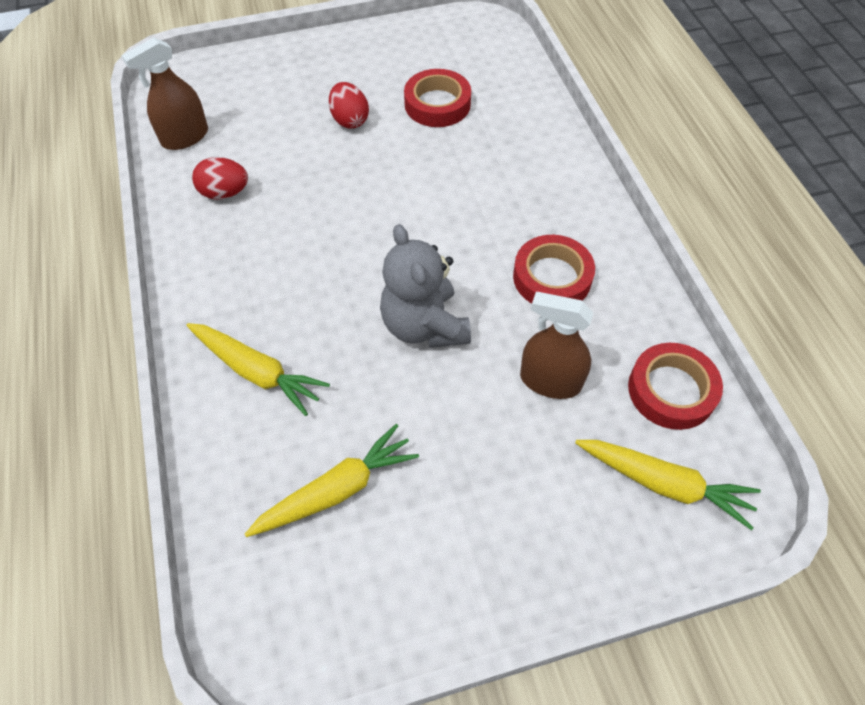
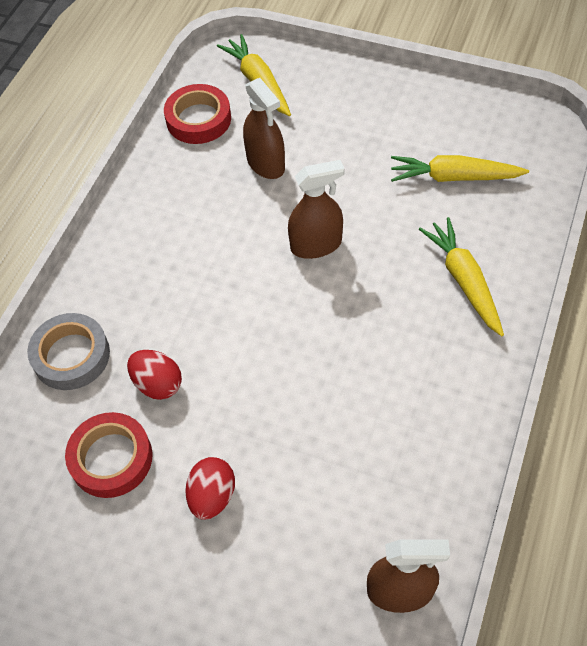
camera: 140 degrees left, 0 degrees up
red egg [192,157,248,200] -> red egg moved to [127,350,182,400]
grey teddy bear [380,224,471,348] -> brown spray bottle [288,160,345,259]
red tape [513,235,595,304] -> none
none -> grey tape [27,313,110,390]

